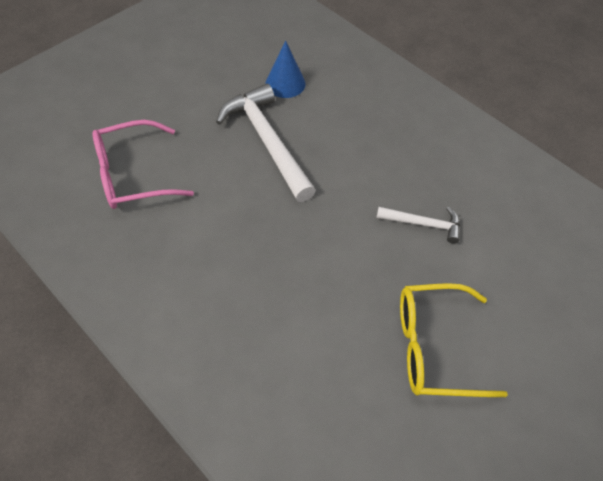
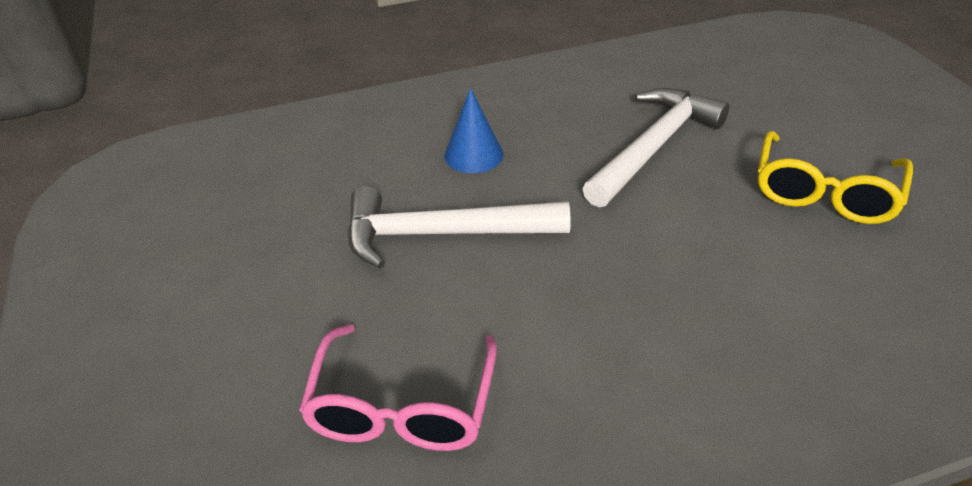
camera: 60 degrees left, 15 degrees down
blue cone [266,41,305,98] -> blue cone moved to [444,88,503,173]
white hammer [376,207,460,244] -> white hammer [582,88,729,207], size x1.88

